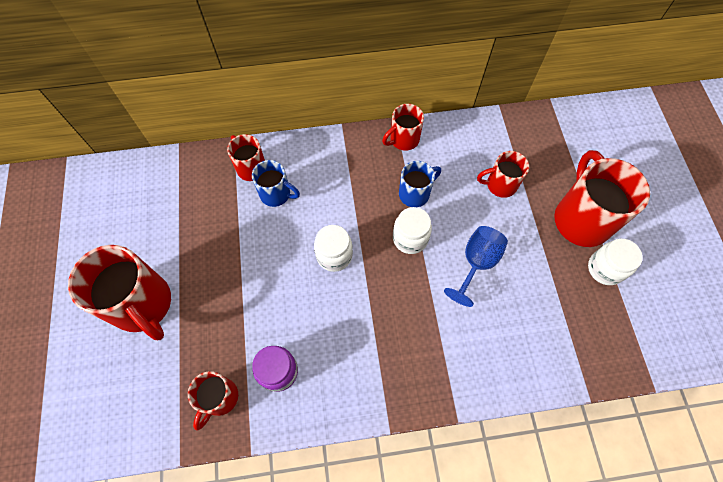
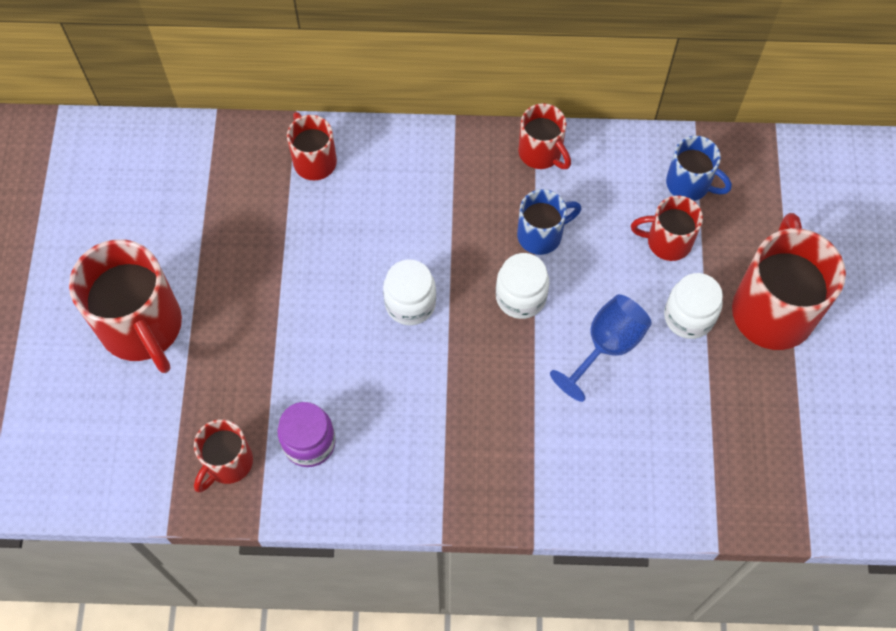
camera: 10 degrees right, 0 degrees up
blue mug [252,160,300,207] -> blue mug moved to [666,136,732,201]
red mug [382,104,424,151] -> red mug turned 105 degrees counterclockwise [518,103,571,169]
white jar [588,239,643,285] -> white jar moved to [664,273,723,339]

